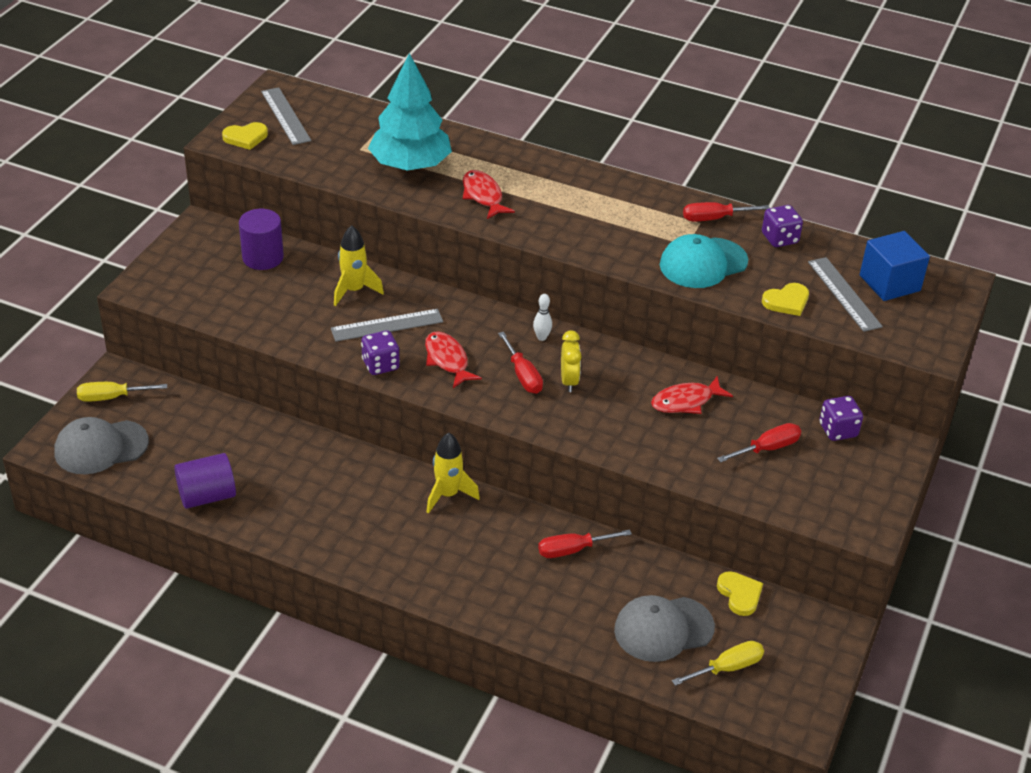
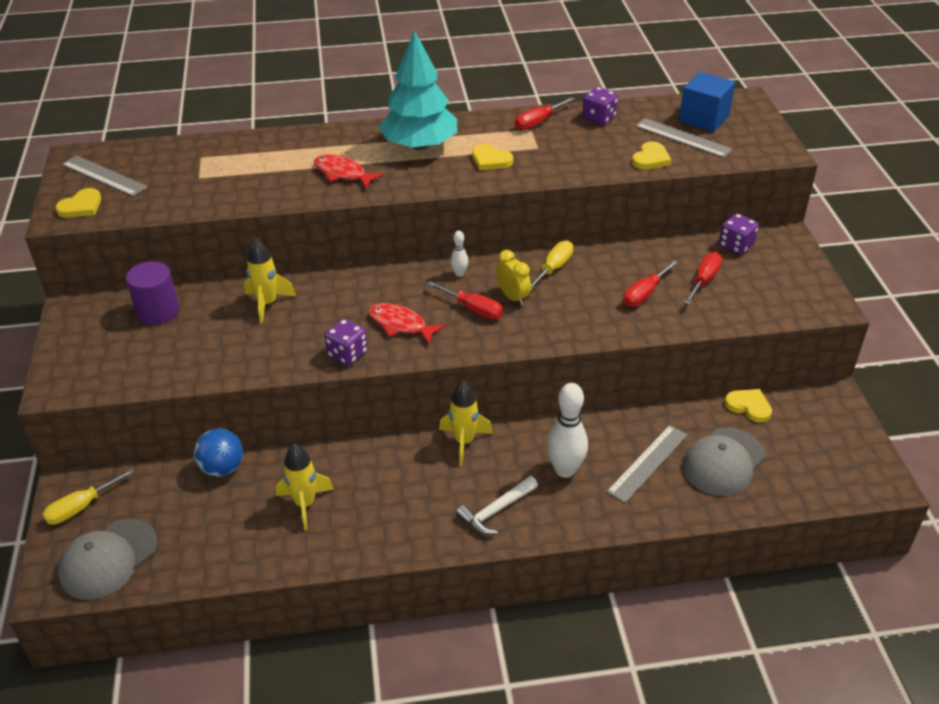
camera: 30 degrees left, 0 degrees up
purple cylinder [174,453,236,509] -> none
grey ruler [331,309,443,342] -> grey ruler moved to [607,425,687,503]
turquoise tree [368,53,452,171] -> turquoise tree moved to [379,30,457,150]
red screwdriver [538,529,632,558] -> red screwdriver moved to [623,260,678,307]
red fish [651,376,733,414] -> none
turquoise cap [660,234,748,288] -> none
yellow screwdriver [672,641,764,686] -> yellow screwdriver moved to [531,240,573,291]
none -> blue ball [194,429,243,477]
none -> yellow rocket [276,444,334,531]
none -> white hammer [456,476,538,535]
none -> yellow heart [472,144,513,170]
none -> white bowling pin [547,383,588,478]

